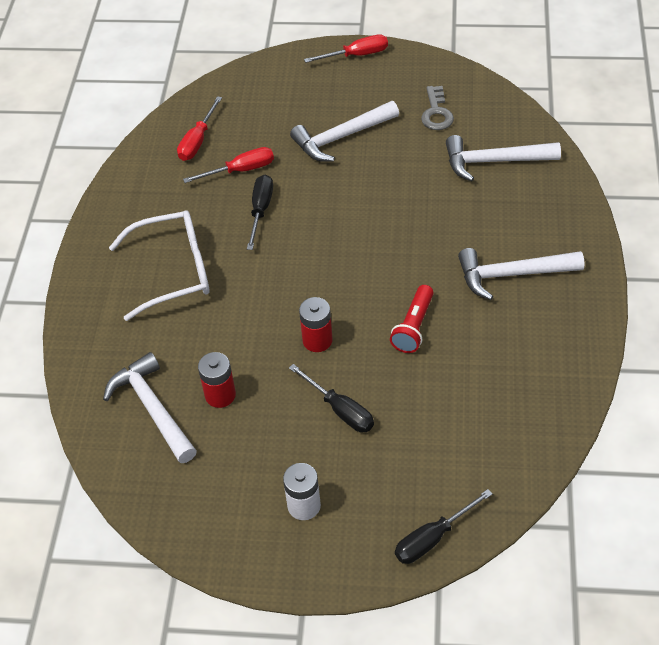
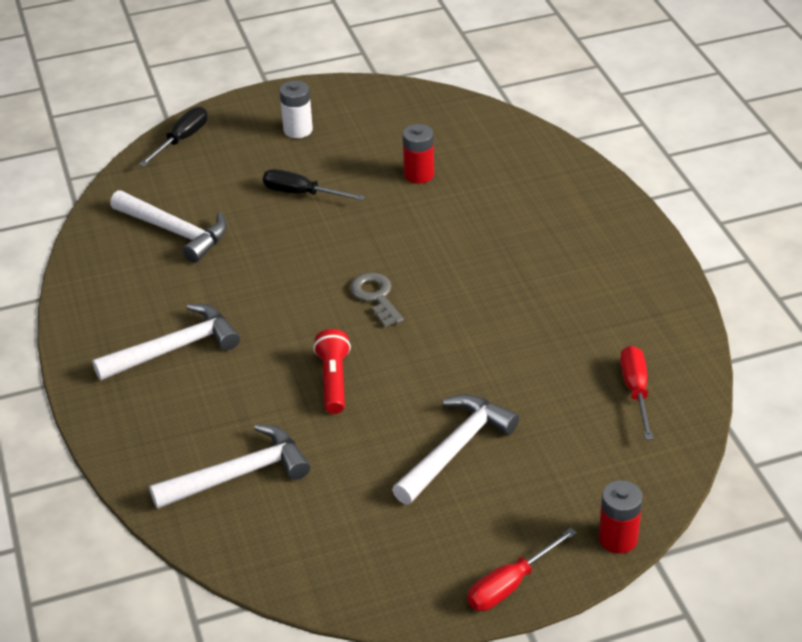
camera: 155 degrees right, 10 degrees down
white hammer [103,352,197,463] -> white hammer moved to [110,190,227,263]
white glasses [109,210,210,321] -> none
red screwdriver [183,147,274,183] -> none
black screwdriver [247,175,273,250] -> none
red battery [299,297,333,352] -> red battery moved to [599,480,643,554]
red flashlight [390,285,434,353] -> red flashlight moved to [313,329,351,414]
grey key [421,86,454,130] -> grey key moved to [350,273,404,327]

